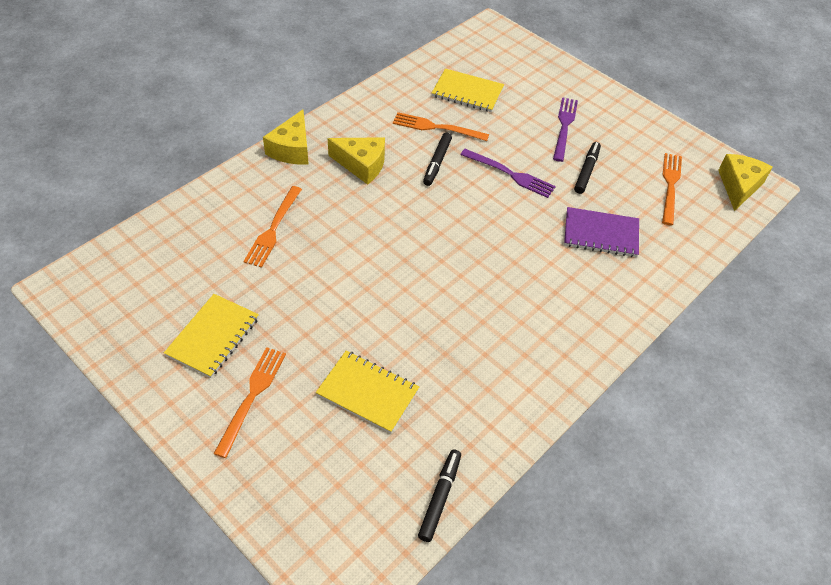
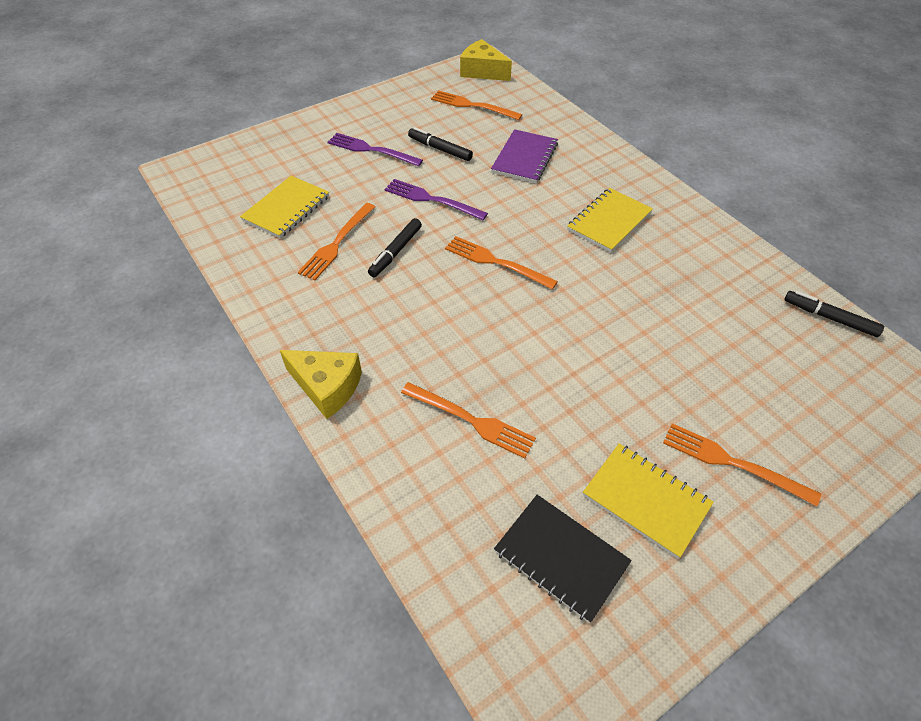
camera: 75 degrees left, 0 degrees up
yellow notebook [316,351,419,433] -> yellow notebook moved to [567,188,653,252]
yellow cheese [328,137,385,185] -> none
black marker [423,133,452,186] -> black marker turned 90 degrees clockwise [368,218,422,277]
purple fork [460,149,556,198] -> purple fork turned 105 degrees counterclockwise [385,179,488,220]
none -> orange fork [445,236,558,290]
none -> black notebook [494,495,632,623]

